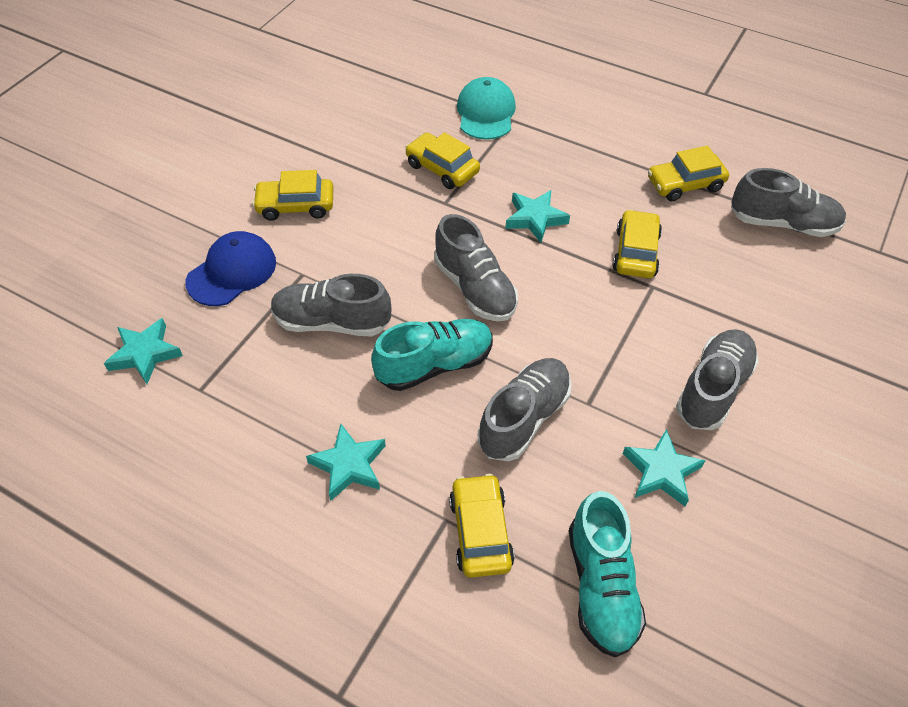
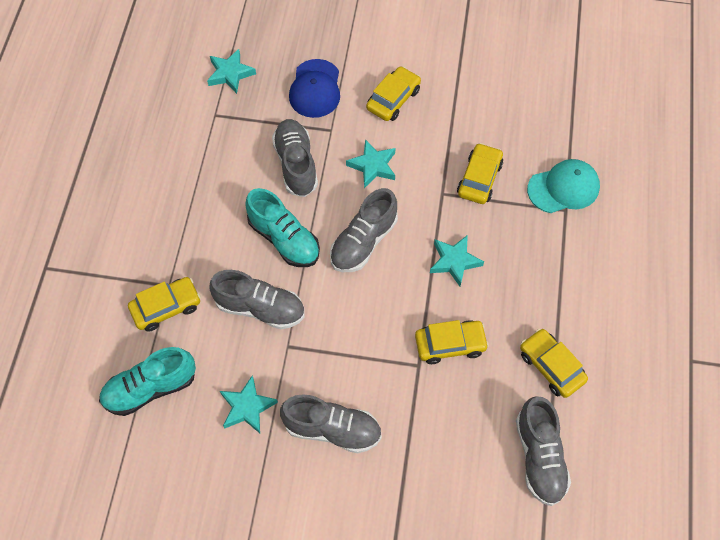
camera: 70 degrees right, 10 degrees up
blue cap [186,231,276,306] -> blue cap turned 75 degrees clockwise [289,59,340,118]
yellow car [252,170,333,221] -> yellow car turned 60 degrees clockwise [366,66,421,121]
turquoise star [306,424,386,501] -> turquoise star moved to [346,139,396,188]

